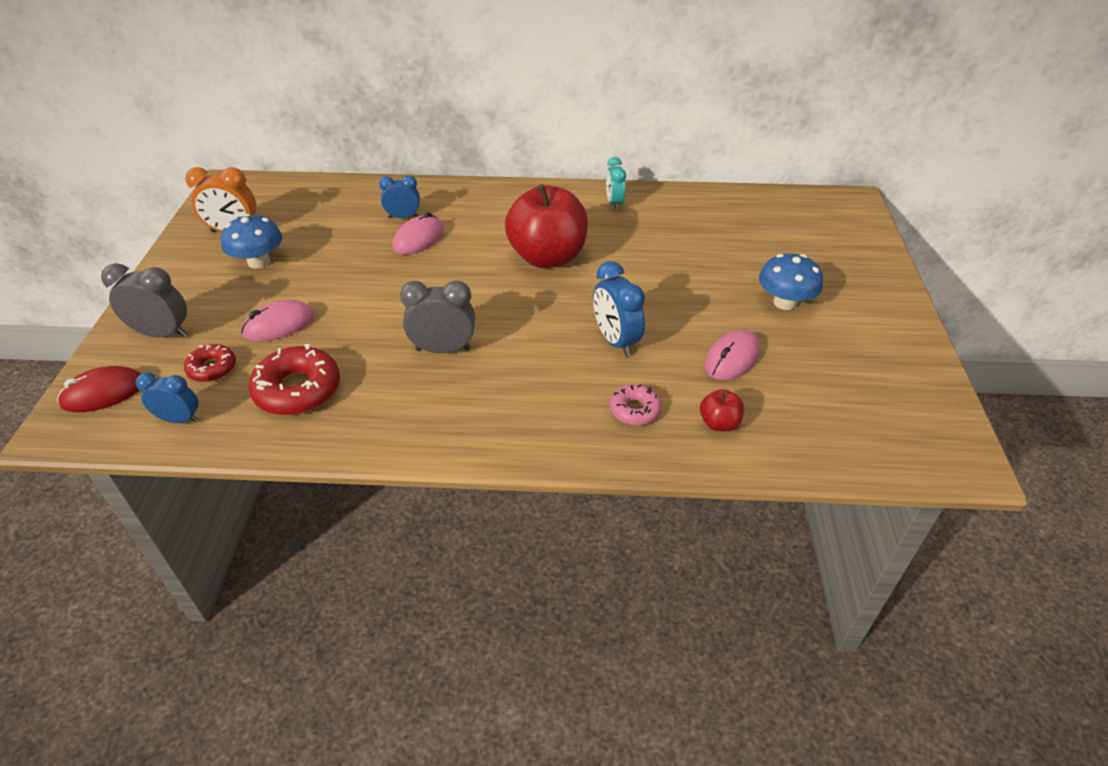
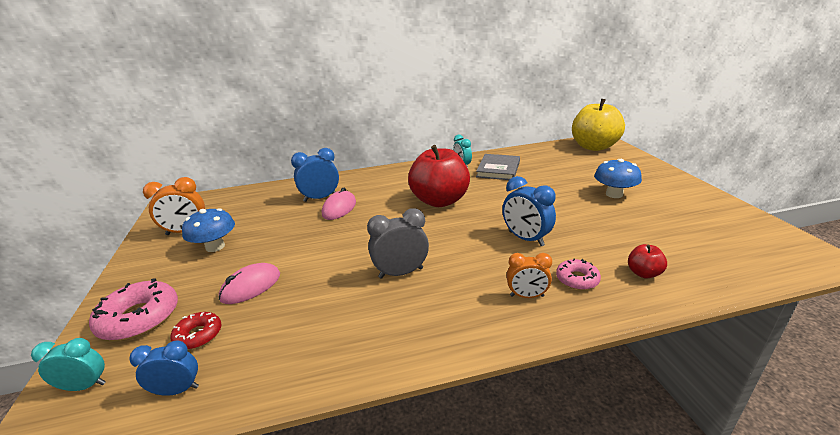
camera: 15 degrees left, 15 degrees down
red mouse [57,366,141,412] -> turquoise clock [31,338,106,391]
grey clock [101,263,187,338] -> pink donut [89,278,178,341]
red donut [249,344,340,415] -> none
blue clock [379,175,420,218] -> blue clock [291,148,339,202], size x1.50
pink mouse [705,330,760,380] -> none
none -> grey book [476,154,520,180]
none -> orange clock [507,253,552,298]
none -> yellow apple [572,99,625,151]

